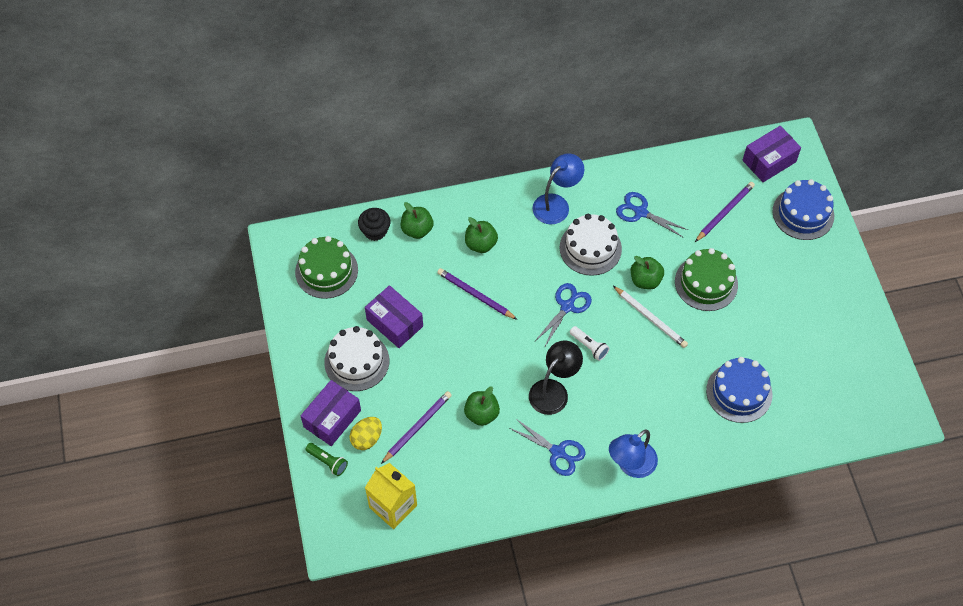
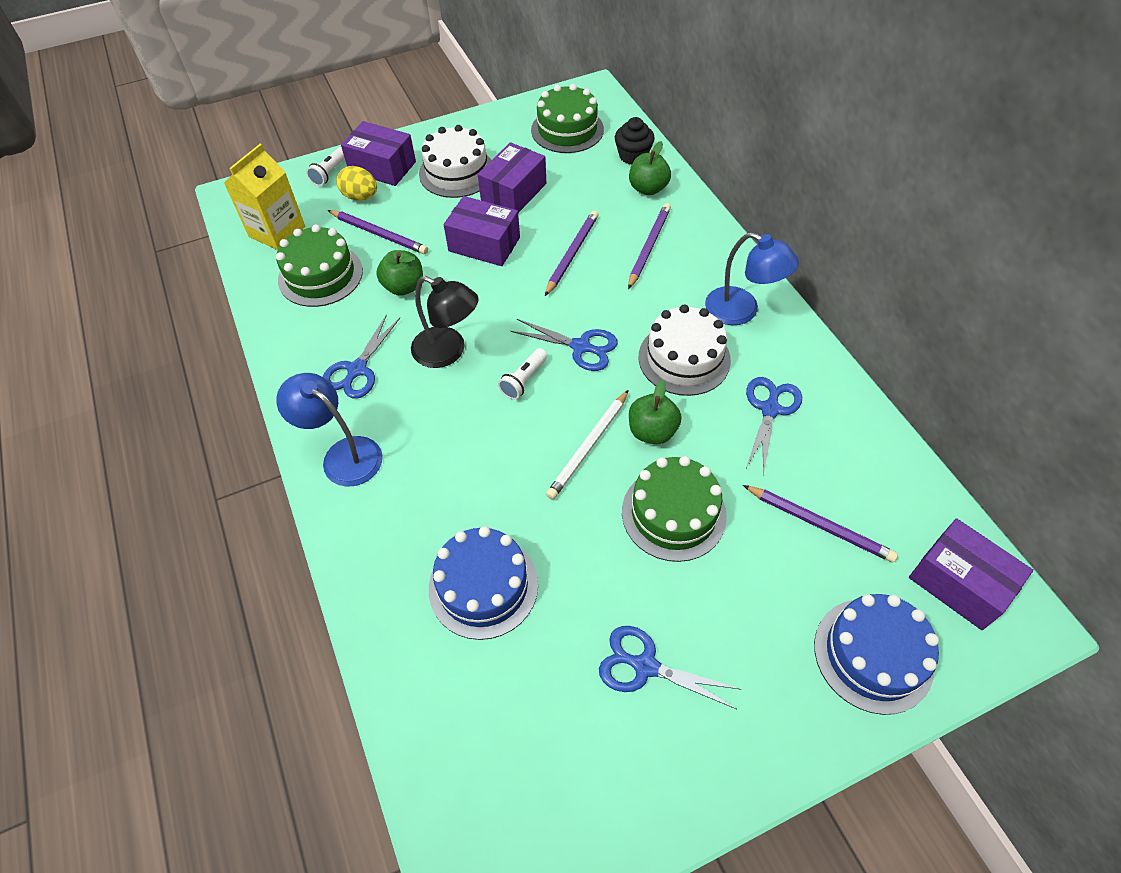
camera: 80 degrees right, 5 degrees down
green flashlight [305,443,348,476] -> white flashlight [306,147,345,186]
green apple [465,217,498,253] -> purple pencil [628,203,671,289]
none -> green cake [276,225,363,307]
none -> purple box [444,196,520,266]
none -> blue scissors [599,626,742,709]

